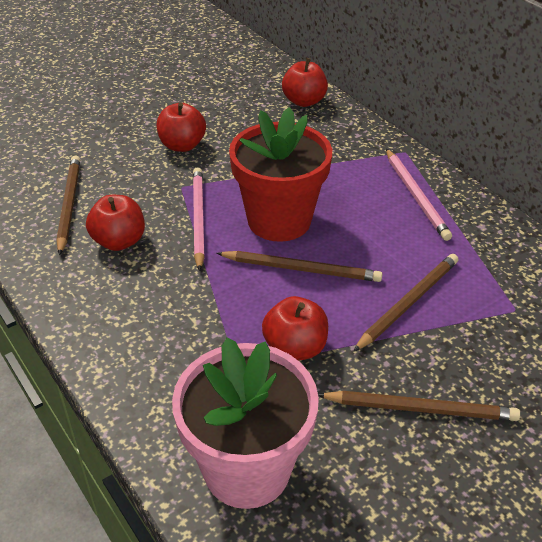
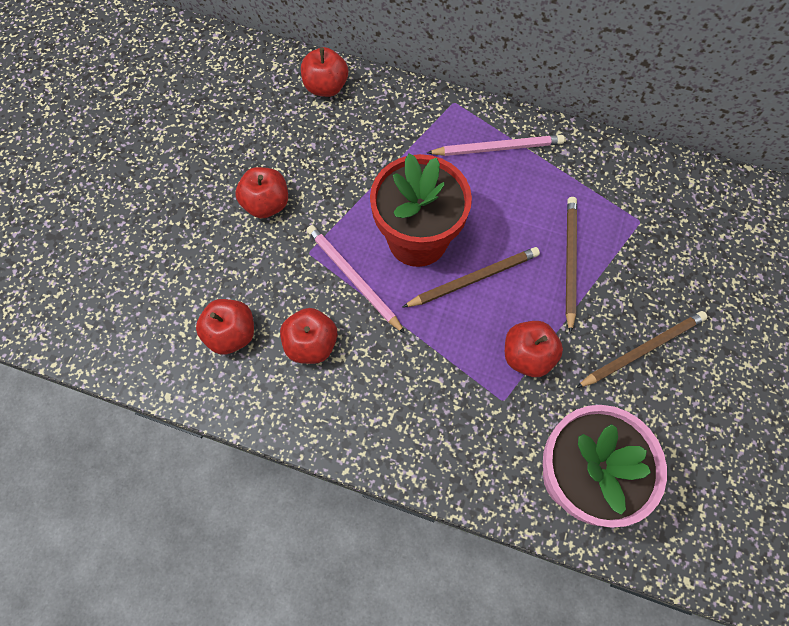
camera: 35 degrees left, 25 degrees up
brown pencil [56,156,80,255] -> red apple [196,299,254,355]
pink pencil [386,149,452,241] -> pink pencil turned 45 degrees counterclockwise [427,135,565,156]

